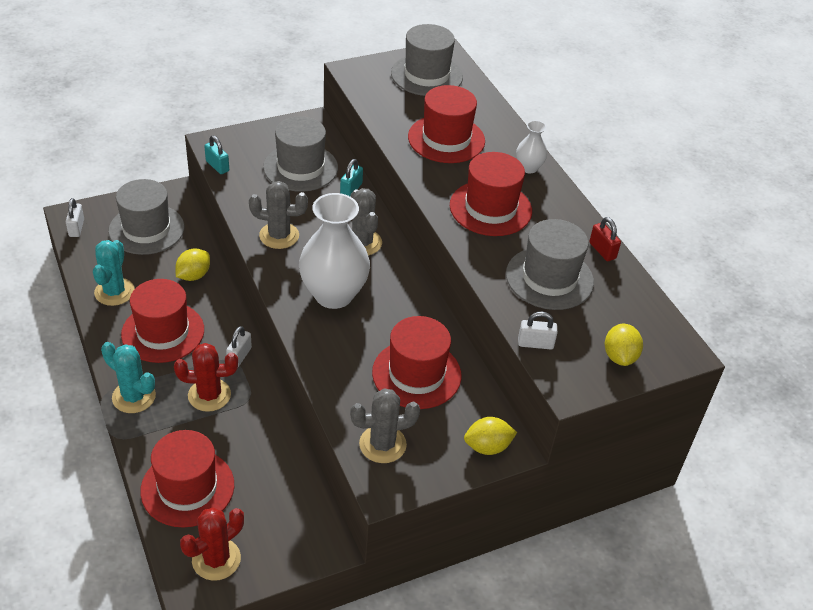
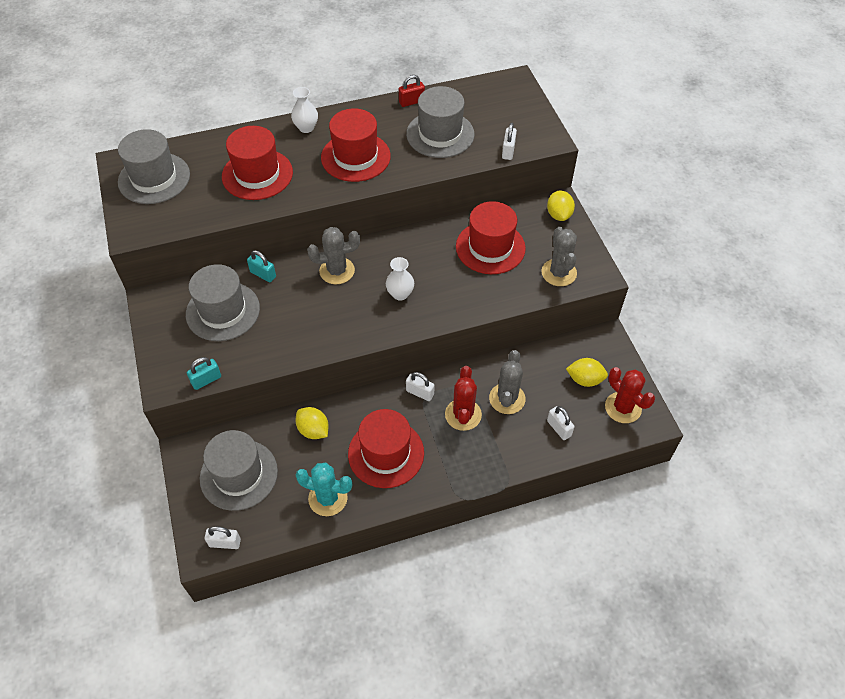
camera: 80 degrees left, 10 degrees up
turquoise cactus [101,342,156,413] -> none
red hat [140,430,234,528] -> white padlock [547,406,575,440]
grey cactus [249,181,308,249] -> grey cactus moved to [489,350,526,414]
white vase [299,193,370,309] -> white vase [386,257,414,301], size x0.47
yellow lemon [605,324,643,366] -> yellow lemon moved to [566,358,608,387]

